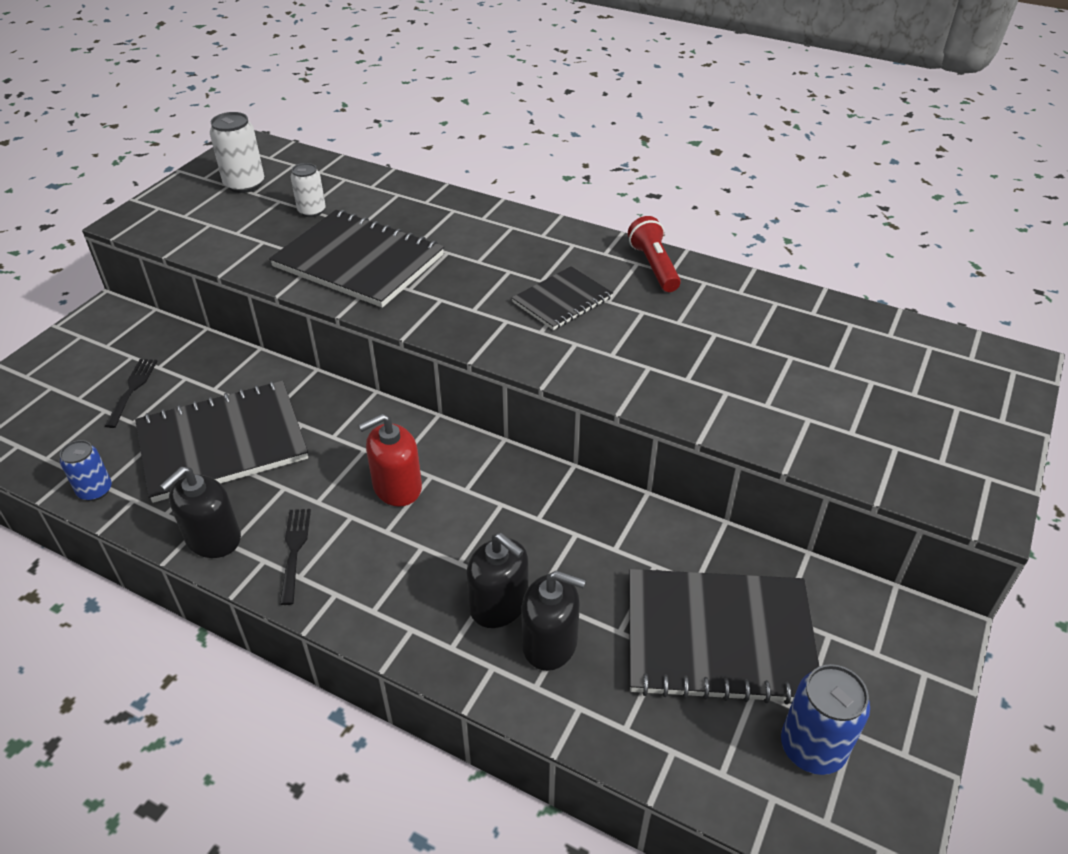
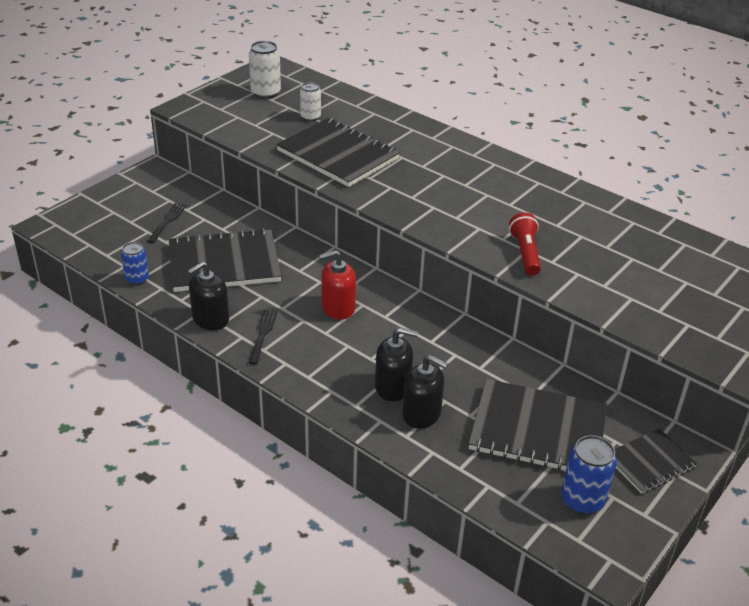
camera: 10 degrees right, 5 degrees down
black soap dispenser [466,533,529,628] -> black soap dispenser turned 45 degrees counterclockwise [375,327,418,401]
black notebook [512,266,613,330] -> black notebook moved to [615,428,697,494]
red flashlight [628,216,681,292] -> red flashlight moved to [509,212,541,276]

